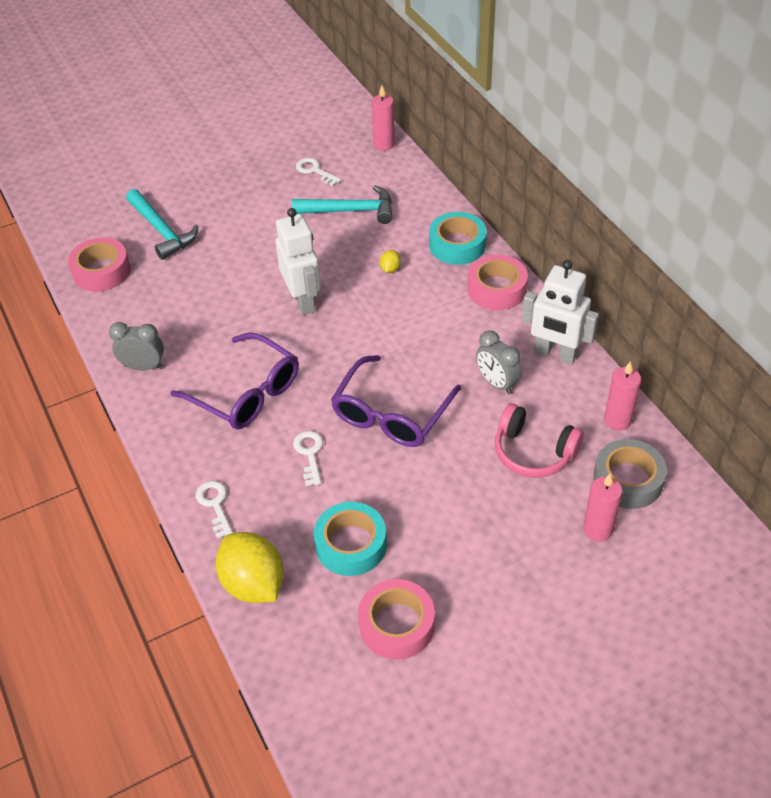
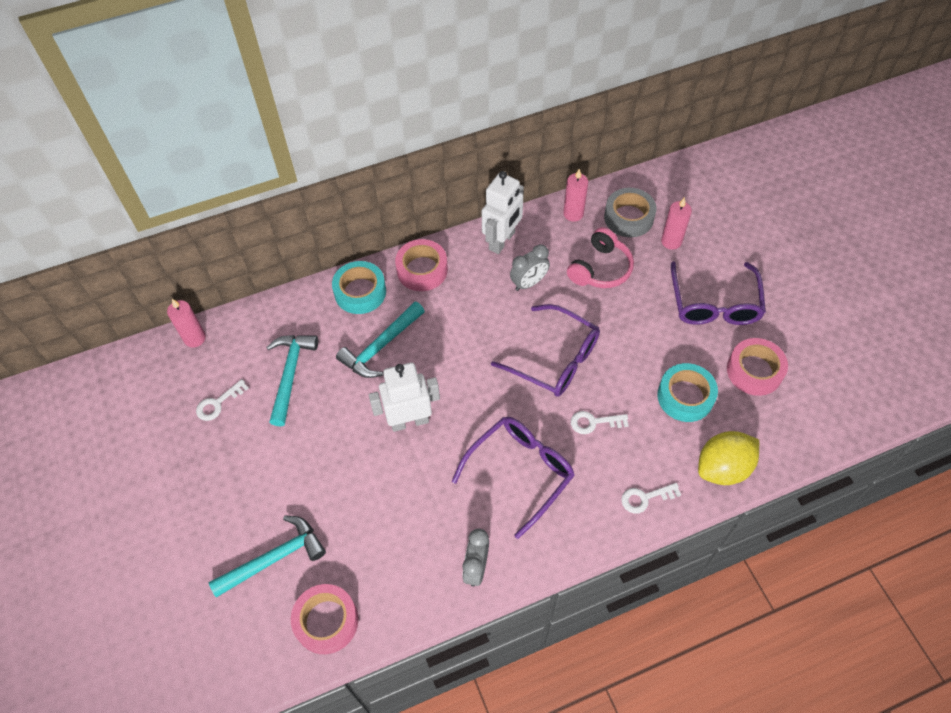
camera: 85 degrees left, 10 degrees up
yellow lemon [380,250,401,273] -> turquoise hammer [336,302,425,378]
none -> purple glasses [671,261,766,325]

